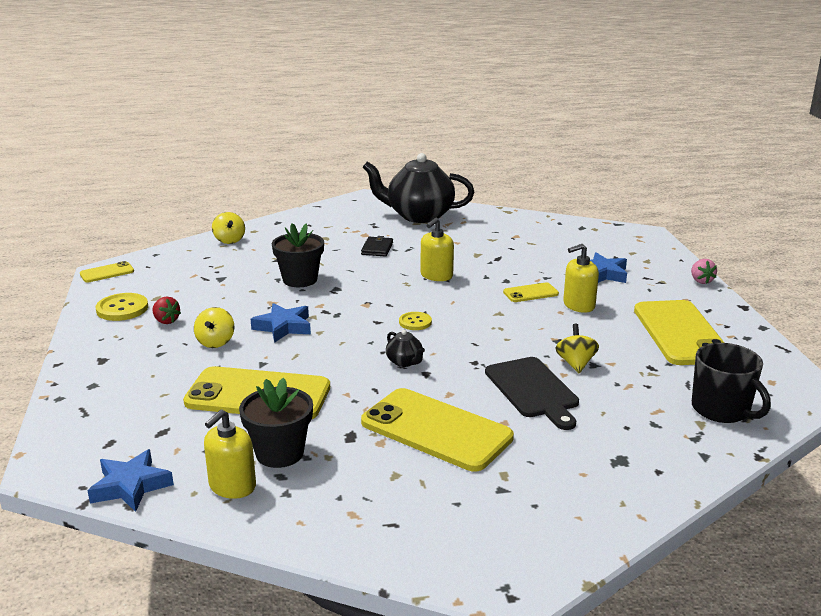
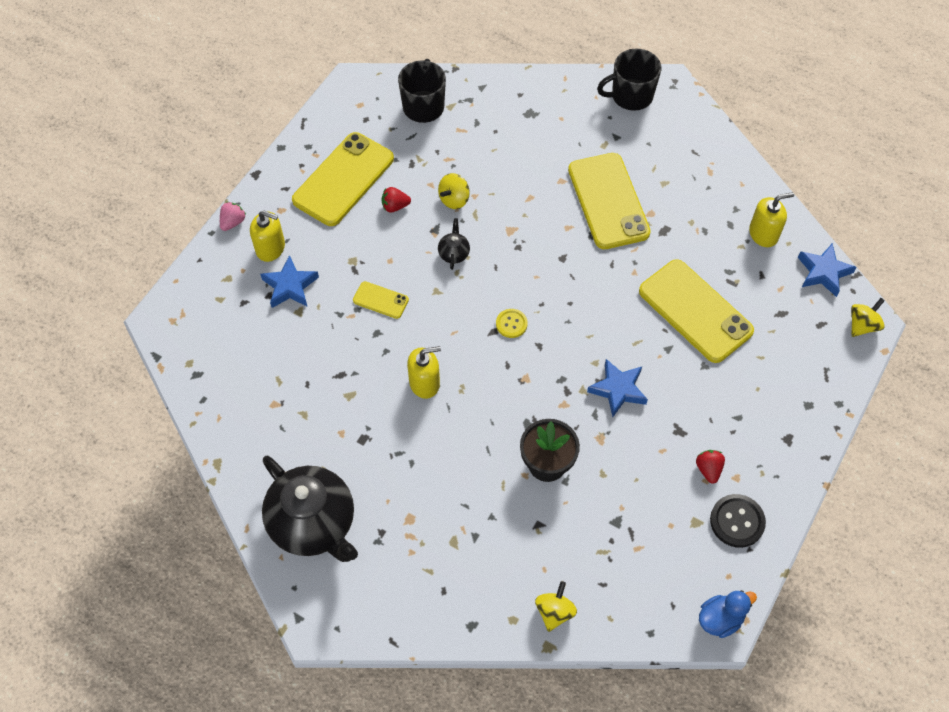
camera: 140 degrees left, 35 degrees up
yellow phone [80,261,134,282] -> blue duck [699,590,757,638]
yellow button [95,293,148,321] -> black button [710,494,766,548]
yellow spinning top [194,307,234,348] -> yellow spinning top moved to [851,298,885,337]
black flower pot [239,378,313,468] -> none
black wallet [361,236,393,257] -> none
black teapot [386,330,425,367] -> black teapot moved to [438,218,470,270]
black cutting board [485,357,579,430] -> none
yellow soap dispenser [563,244,599,313] -> yellow soap dispenser moved to [250,210,285,262]
none -> red strawberry [382,187,411,213]
none -> black mug [597,49,661,111]

